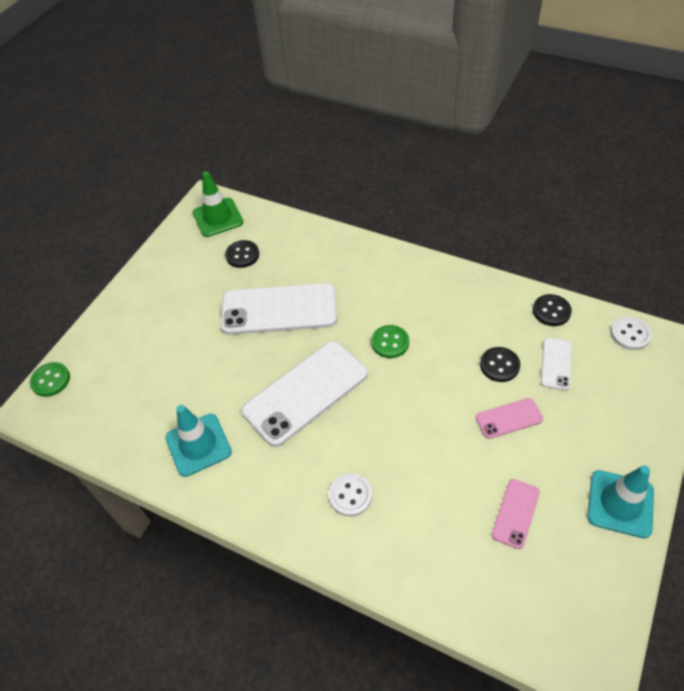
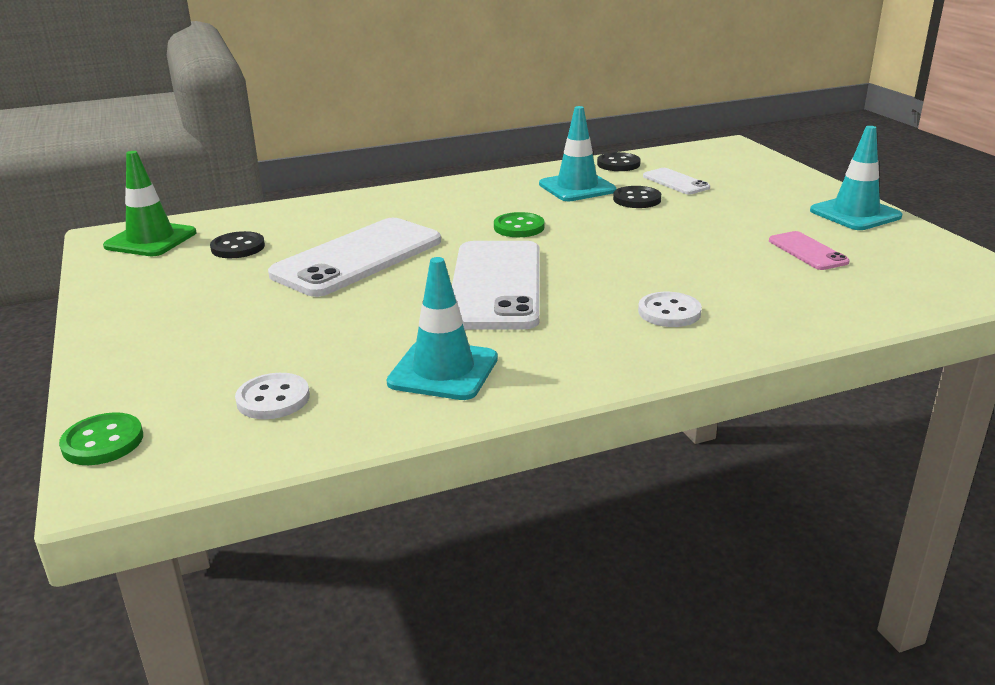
camera: 50 degrees left, 25 degrees down
pink phone [476,398,543,439] -> none
white button [611,316,652,350] -> white button moved to [235,373,310,419]
none -> turquoise traffic cone [539,106,617,201]

